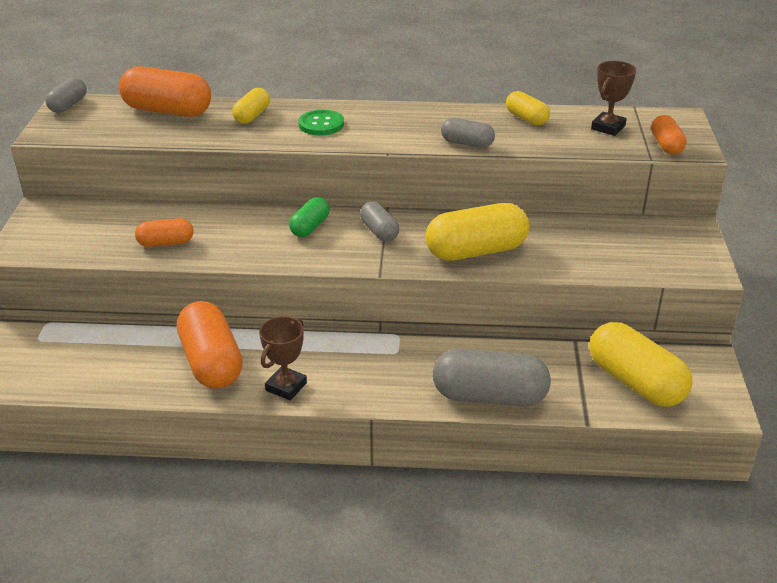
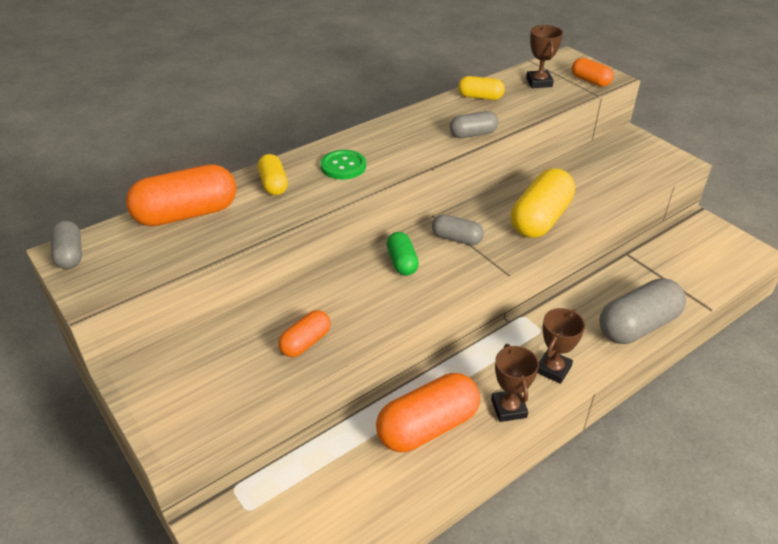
camera: 40 degrees left, 5 degrees up
orange capsule [177,301,243,389] -> orange capsule turned 60 degrees counterclockwise [376,373,480,452]
yellow capsule [589,322,693,407] -> none
none -> brown trophy [537,308,585,384]

